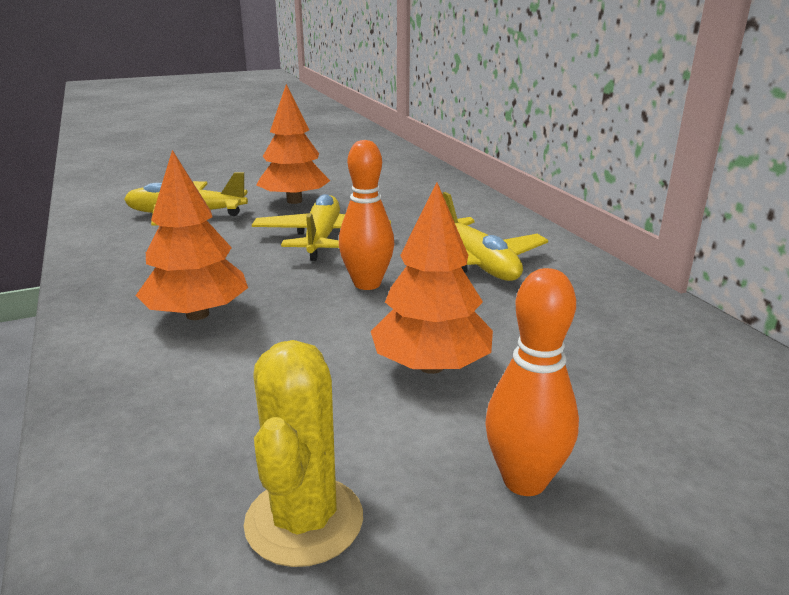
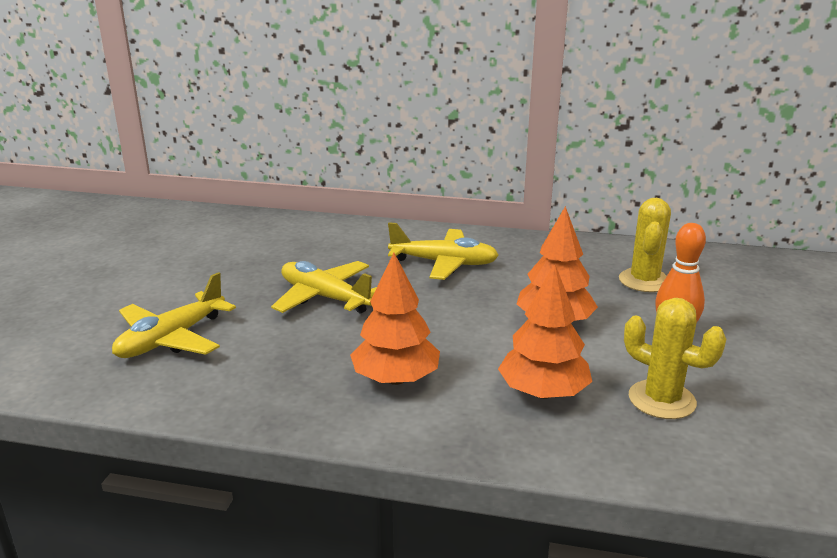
camera: 55 degrees left, 0 degrees up
orange tree [257,84,330,204] -> orange tree moved to [498,264,592,399]
orange bowling pin [339,140,394,290] -> none
none -> yellow cactus [619,198,671,292]

